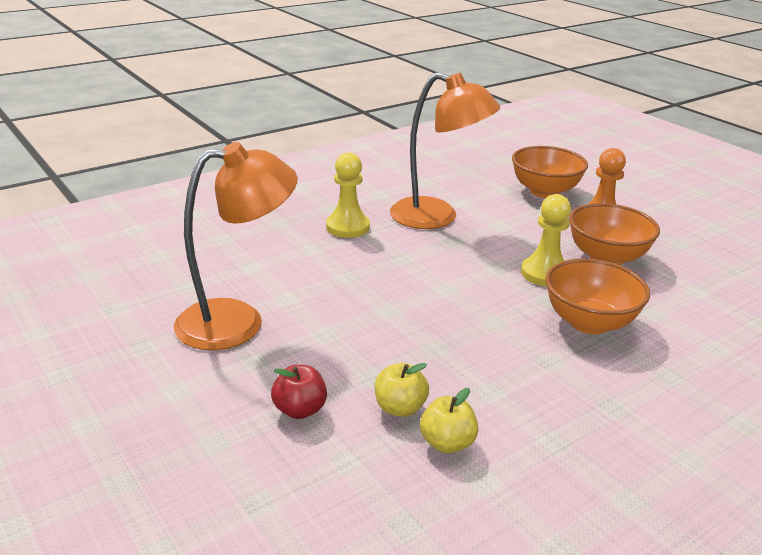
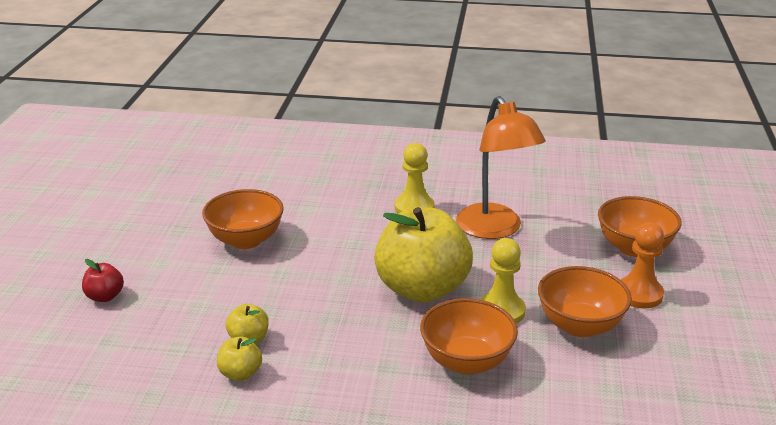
camera: 45 degrees right, 0 degrees up
orange lamp [174,142,297,350] -> orange bowl [202,189,284,249]
red apple [271,365,327,419] -> red apple moved to [82,259,124,302]
none -> yellow apple [374,207,473,303]

